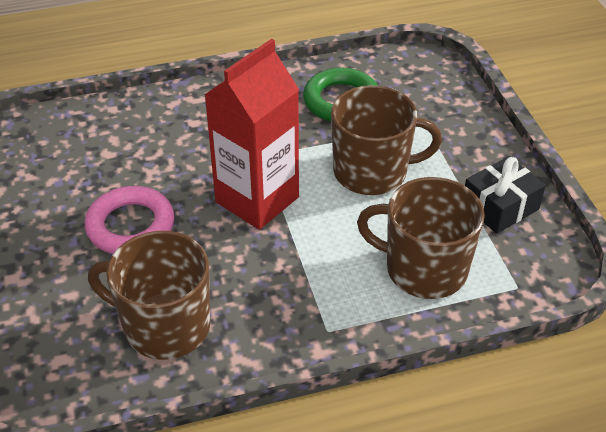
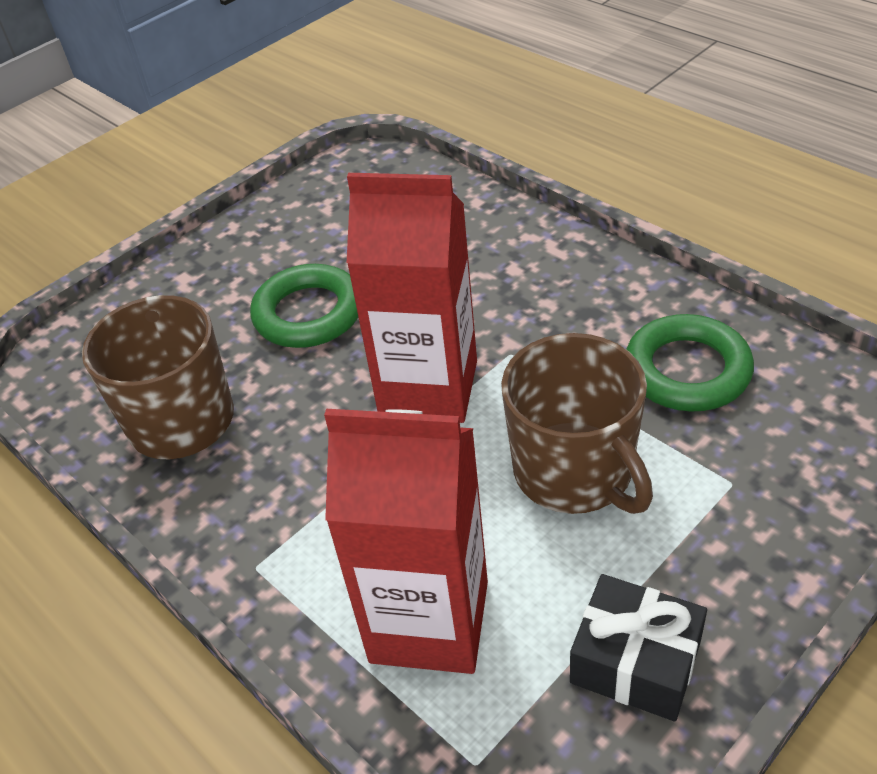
camera: 65 degrees right, 0 degrees up
pink ring [85,186,174,254] -> green ring [250,264,358,348]
brown mug [357,177,485,299] -> red carton [324,409,488,674]

